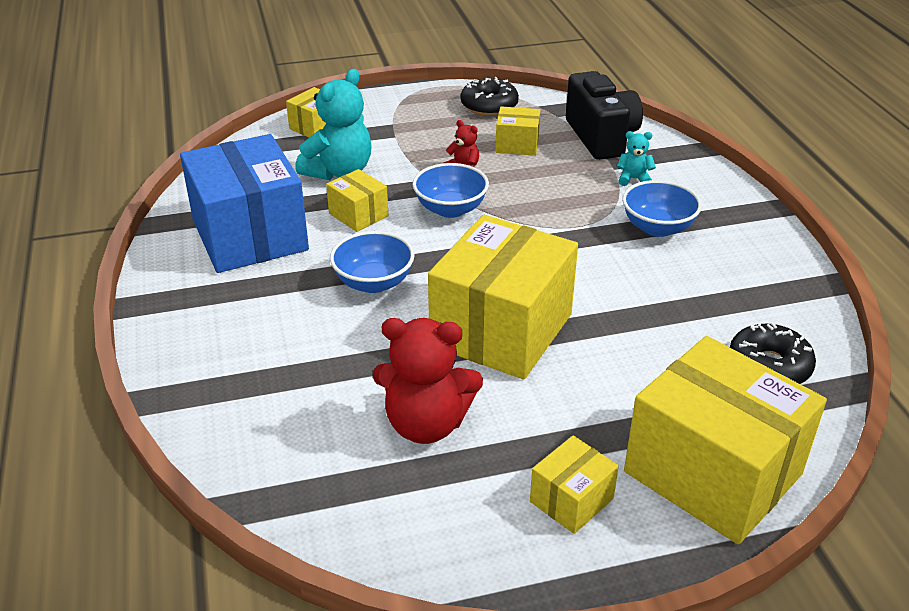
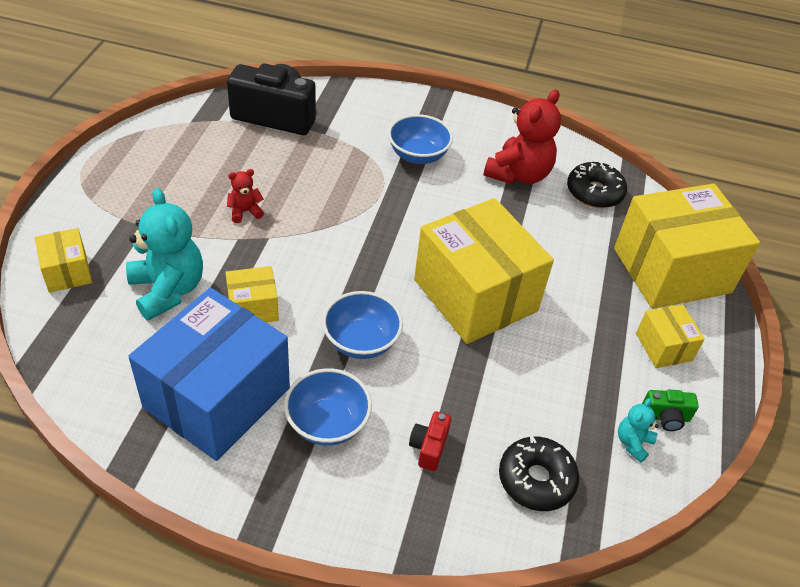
camera: 65 degrees left, 10 degrees up
blue box [180,134,309,273] -> blue box turned 60 degrees counterclockwise [128,288,290,461]
red teddy bear [373,318,483,444] -> red teddy bear moved to [483,89,561,185]
blue bowl [413,163,489,218] -> blue bowl moved to [284,368,372,446]
black donut [461,77,519,116] -> black donut moved to [499,436,579,511]
yellow box [495,107,540,156] -> none
turquoise teddy bear [617,131,656,186] -> turquoise teddy bear moved to [618,398,658,463]
none -> red camera [409,411,451,471]
none -> green camera [642,389,699,431]

